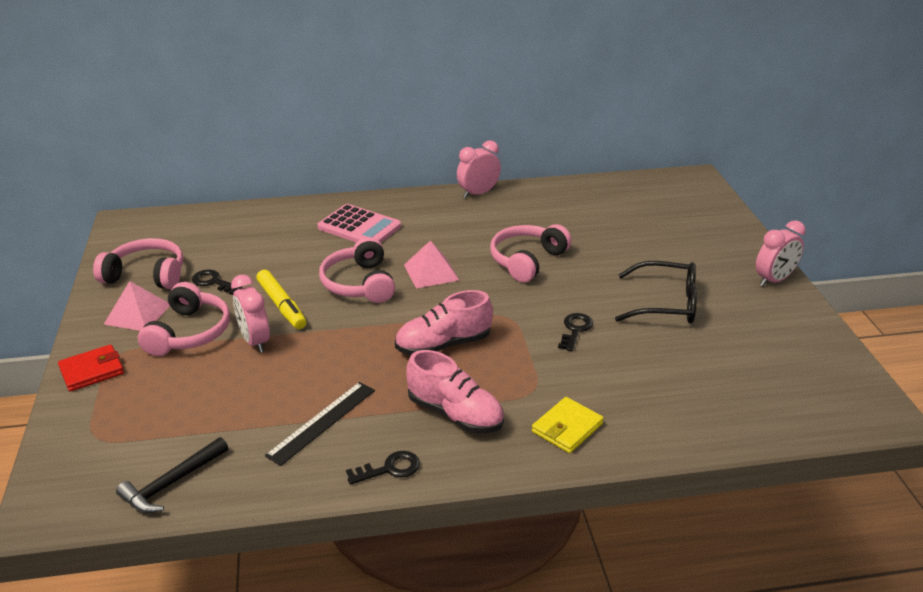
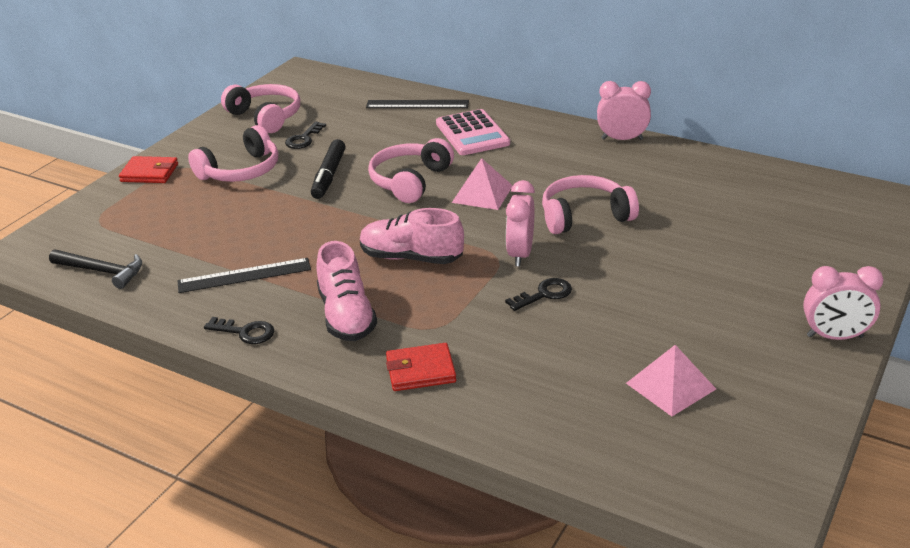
camera: 40 degrees right, 0 degrees up
pink pyramid [104,281,170,331] -> pink pyramid moved to [626,345,716,416]
black hammer [116,437,228,513] -> black hammer turned 150 degrees counterclockwise [49,249,142,289]
black key [192,269,242,295] -> black key turned 135 degrees counterclockwise [285,122,326,149]
pink clock [231,275,270,353] -> pink clock moved to [506,180,535,266]
yellow marker [256,270,306,329] -> black marker [311,139,346,199]
yellow wallet [532,397,604,453] -> red wallet [386,343,456,391]
black glasses [615,261,697,323] -> none
none -> black ruler [366,100,469,108]

